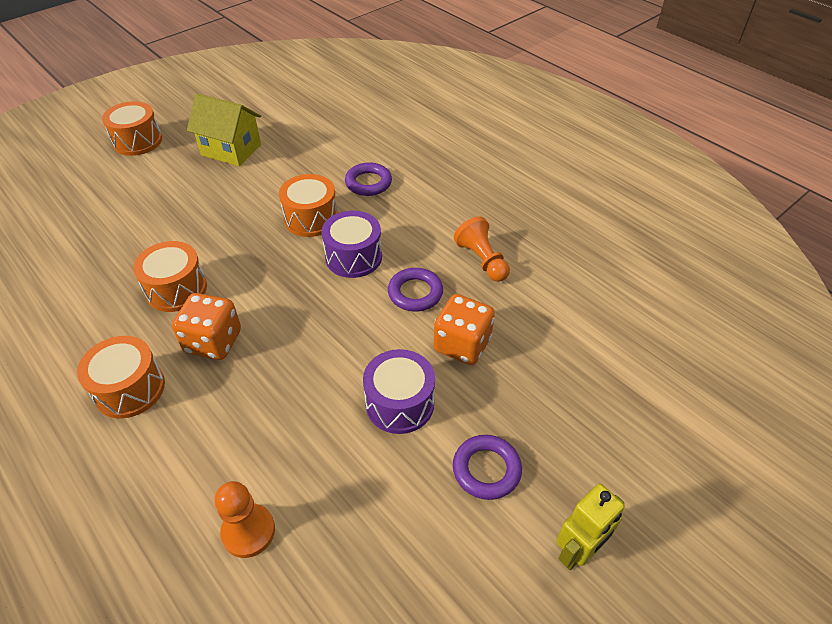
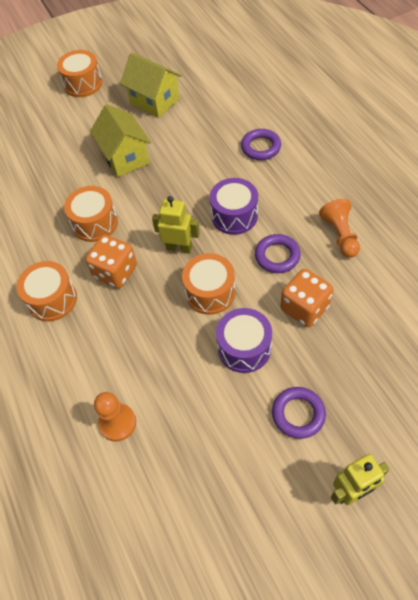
camera: 20 degrees right, 10 degrees up
orange drum [279,174,338,237] -> orange drum moved to [182,253,235,315]
none -> yellow house [90,104,151,177]
none -> yellow robot [152,196,200,253]

